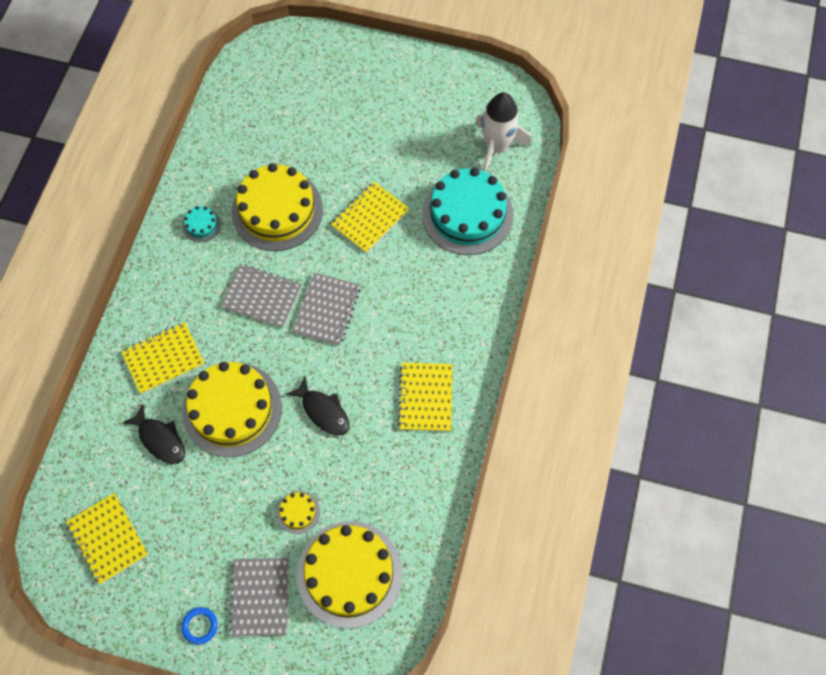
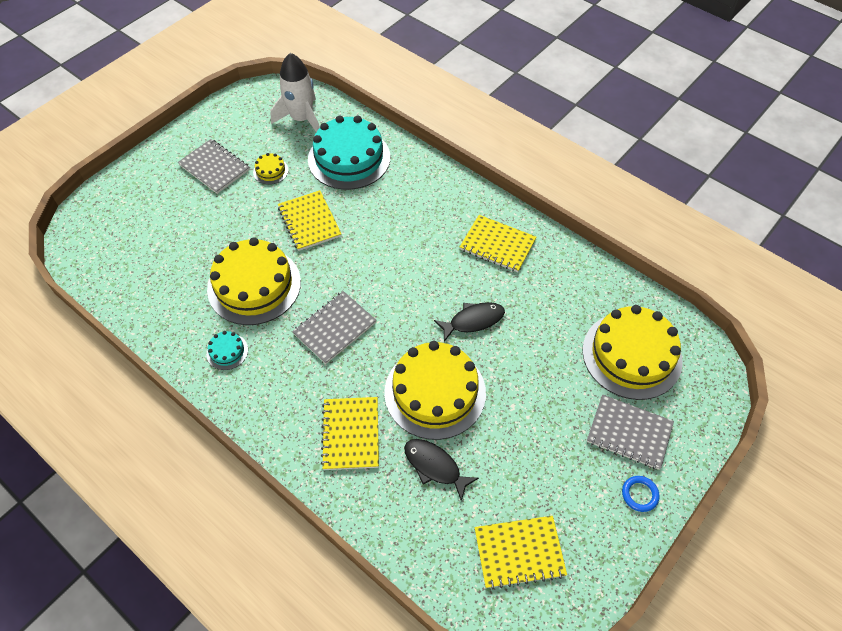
camera: 65 degrees left, 10 degrees down
black fish [122,403,185,464] -> black fish turned 120 degrees counterclockwise [404,439,479,501]
yellow cake [277,491,320,534] -> yellow cake moved to [253,153,289,185]
grey notebook [292,273,361,346] -> grey notebook moved to [178,139,250,194]

